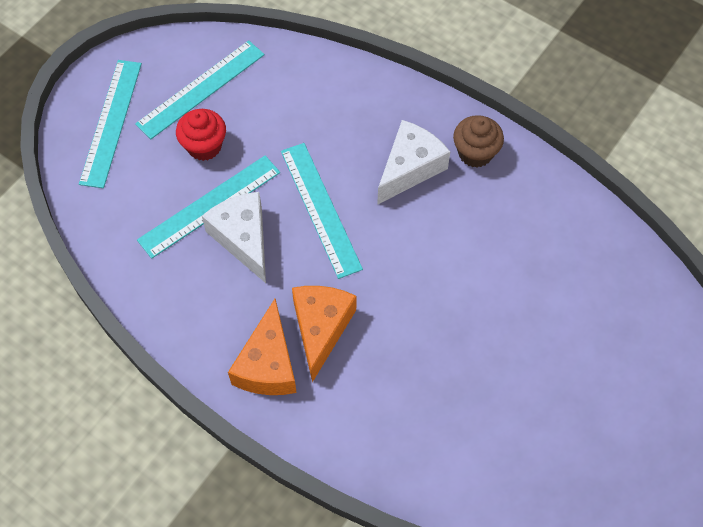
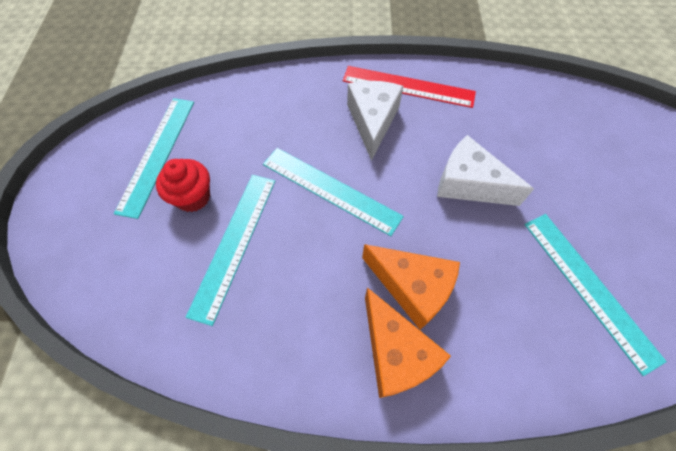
camera: 35 degrees left, 0 degrees up
turquoise ruler [79,60,142,188] -> turquoise ruler moved to [524,214,667,376]
white cheese [202,192,266,283] -> white cheese moved to [437,135,534,206]
orange cheese [292,286,356,382] -> orange cheese turned 150 degrees clockwise [362,244,460,330]
brown cupcake [453,115,504,168] -> red ruler [343,66,476,108]

